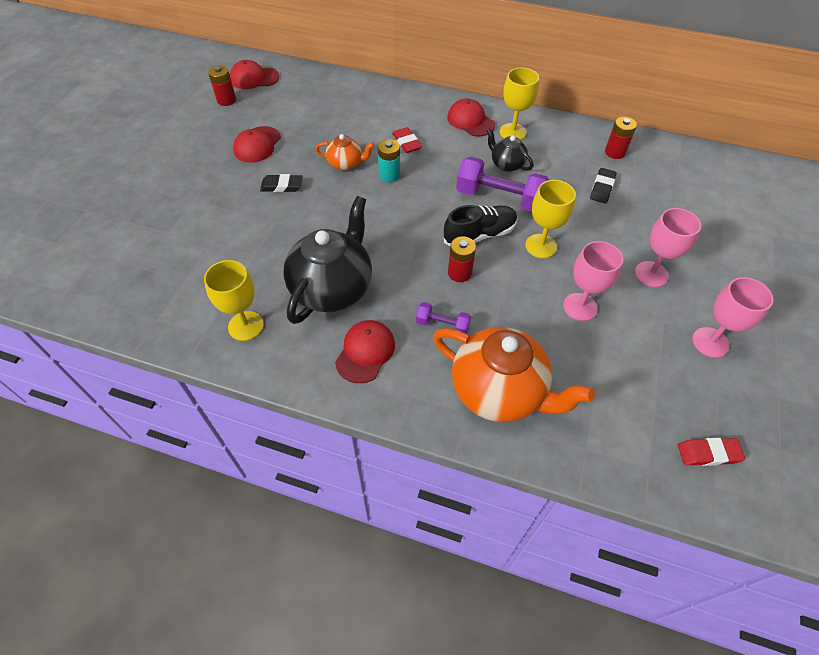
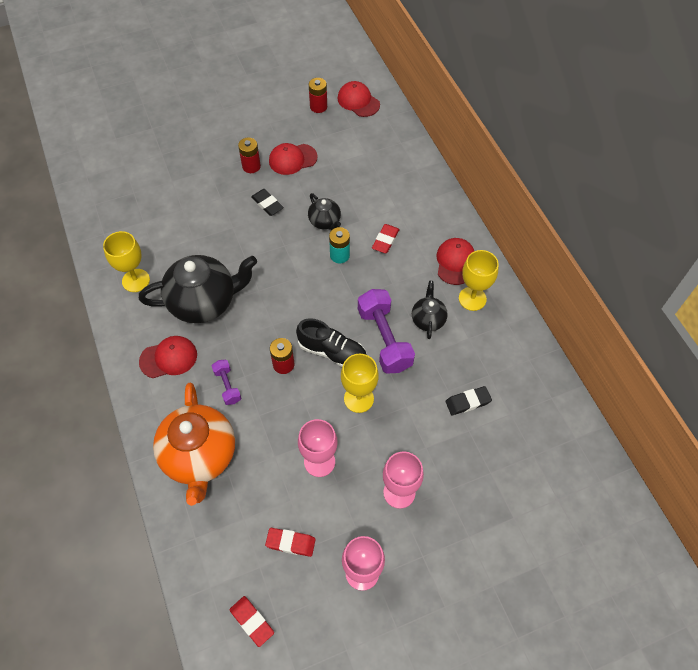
camera: 50 degrees right, 5 degrees up
orange teapot [315,134,375,171] -> black teapot [308,193,341,230]
red battery [605,117,637,159] -> red battery moved to [238,138,261,173]
none -> red eraser [265,528,316,557]

